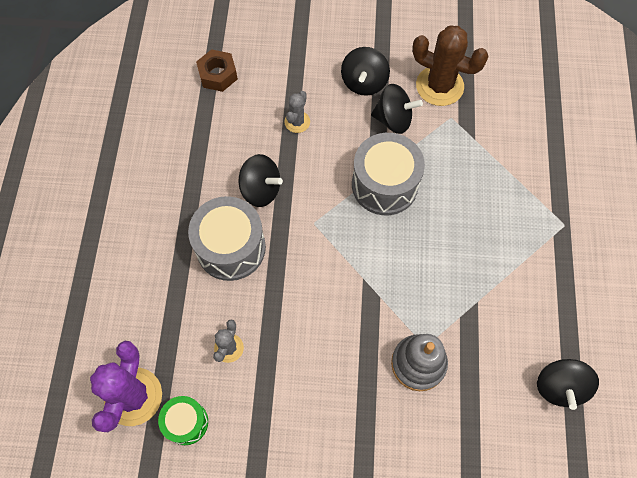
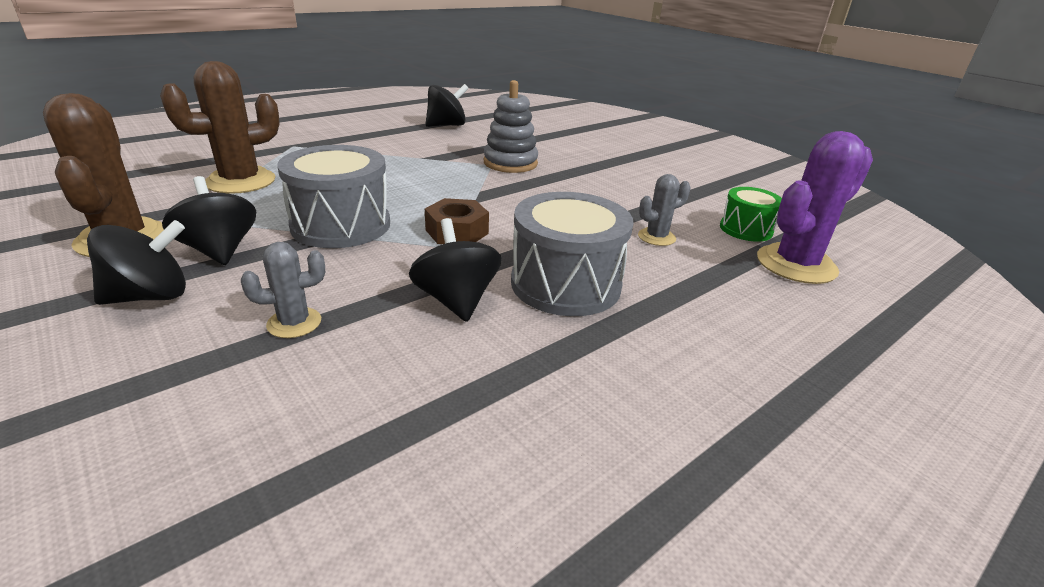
camera: 135 degrees left, 35 degrees down
brown nut [196,49,238,92] -> brown nut moved to [425,198,489,244]
none -> brown cactus [160,61,280,194]

